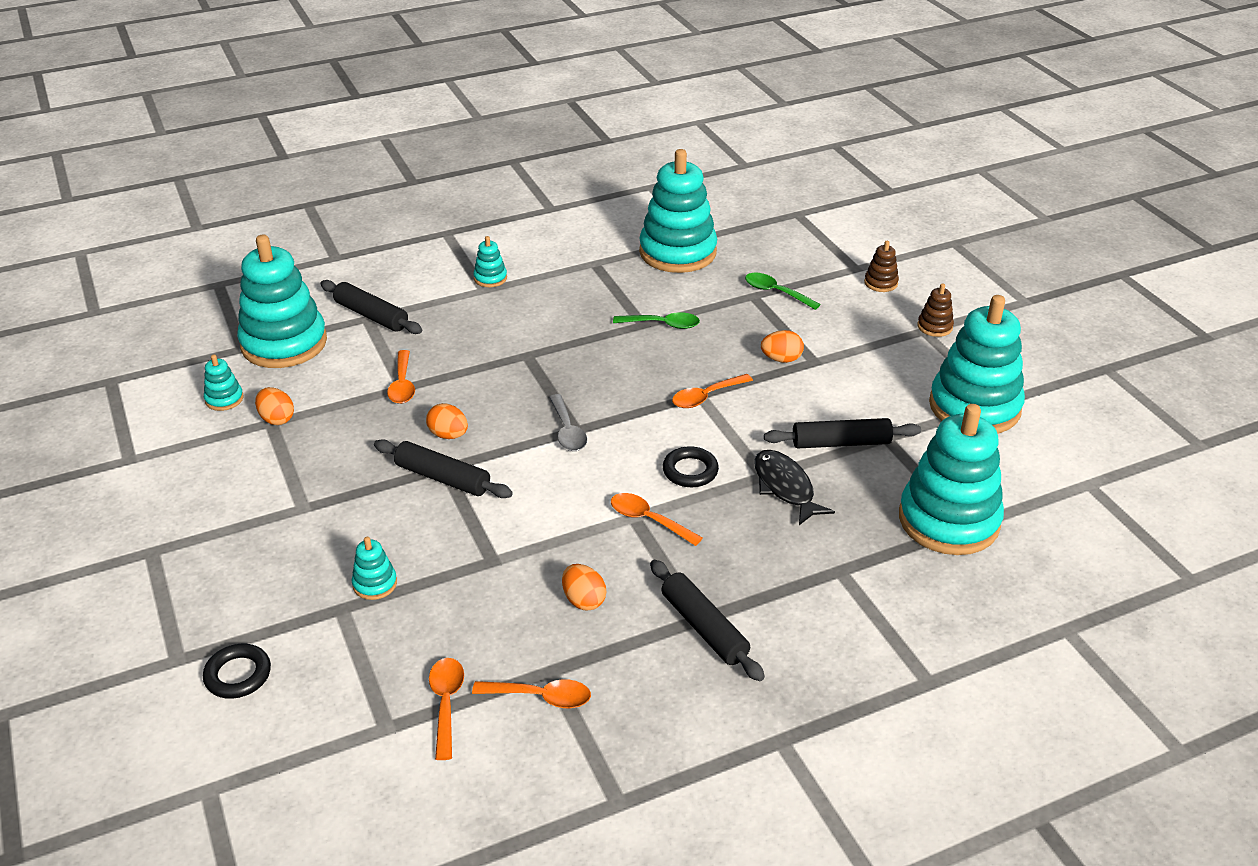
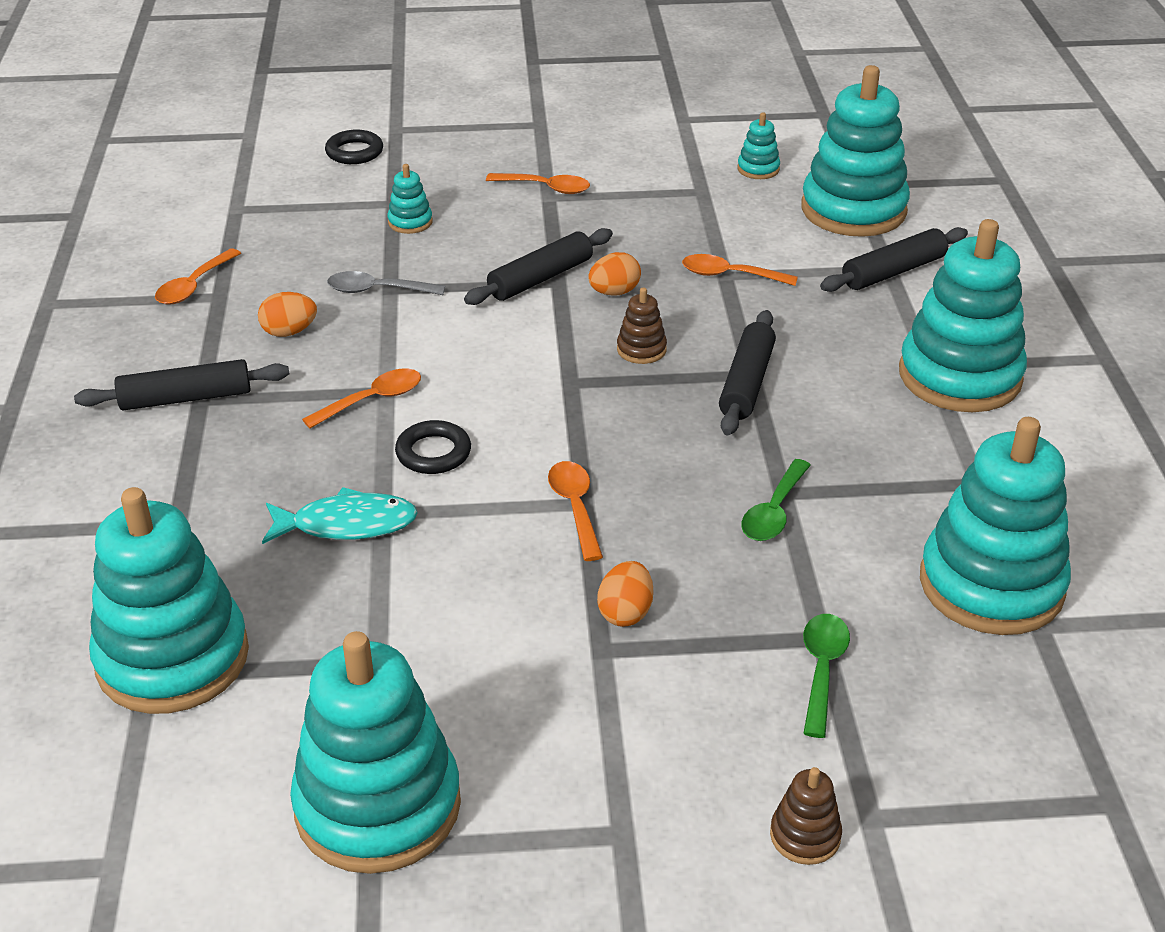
camera: 110 degrees right, 0 degrees up
orange egg [255,387,294,425] -> none
orange spoon [429,658,464,760] -> orange spoon moved to [486,173,590,194]
turquoise stacking toy [474,236,507,287] -> turquoise stacking toy [899,219,1027,412], size x2.39
grey spoon [549,394,587,451] -> grey spoon moved to [327,271,445,295]
green spoon [745,273,821,310] -> green spoon turned 45 degrees counterclockwise [803,614,850,738]
black fish [754,450,835,525] -> turquoise fish [262,487,418,544]
black rolling pin [764,418,921,448] -> black rolling pin moved to [719,310,776,435]
brown stacking toy [917,283,954,337] -> brown stacking toy moved to [617,288,667,364]

